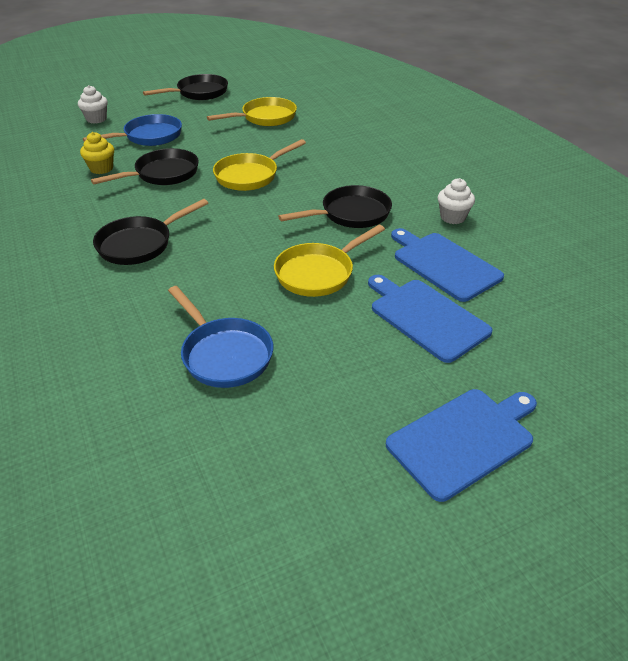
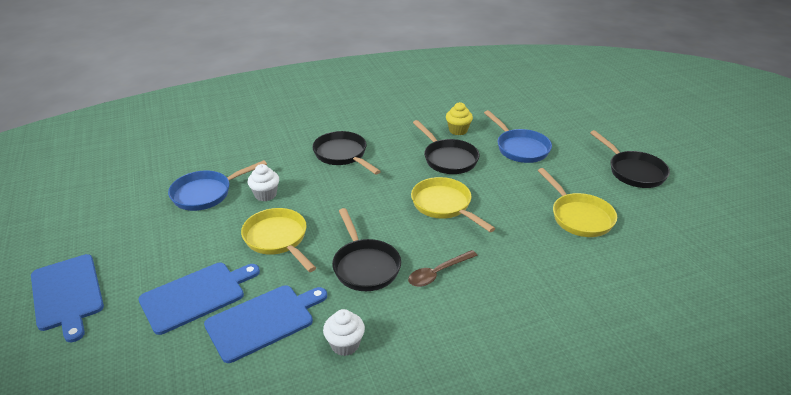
camera: 95 degrees right, 5 degrees down
white cupcake [78,85,108,124] -> white cupcake moved to [247,164,279,201]
none -> brown spoon [408,250,478,287]

